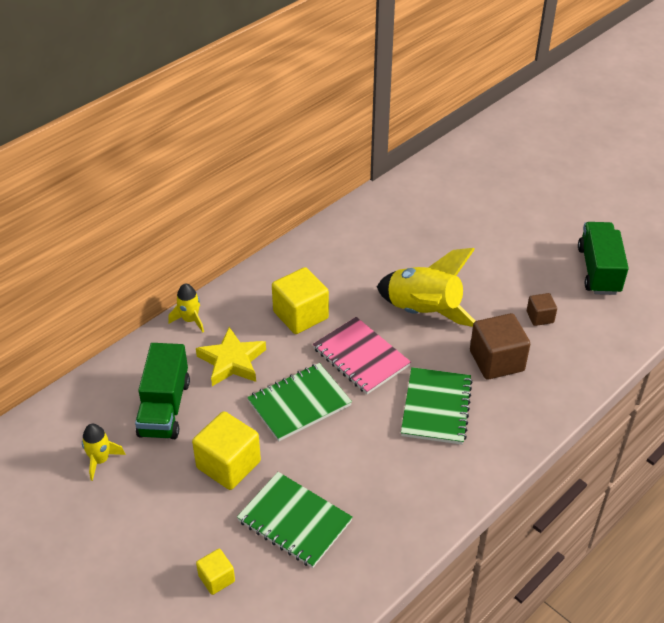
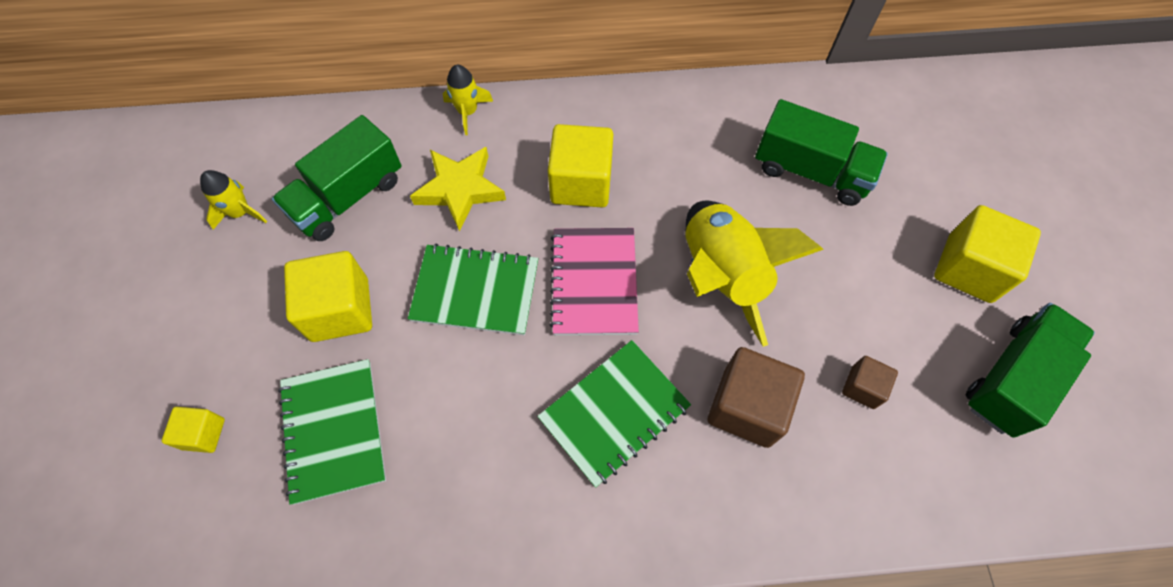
camera: 40 degrees right, 20 degrees up
none -> green truck [755,99,888,206]
none -> yellow cube [934,205,1041,303]

